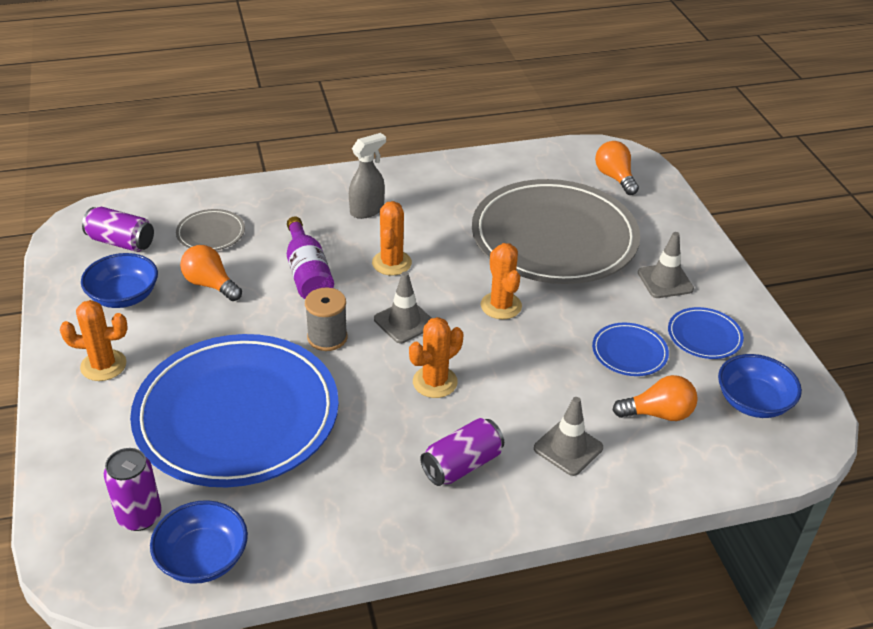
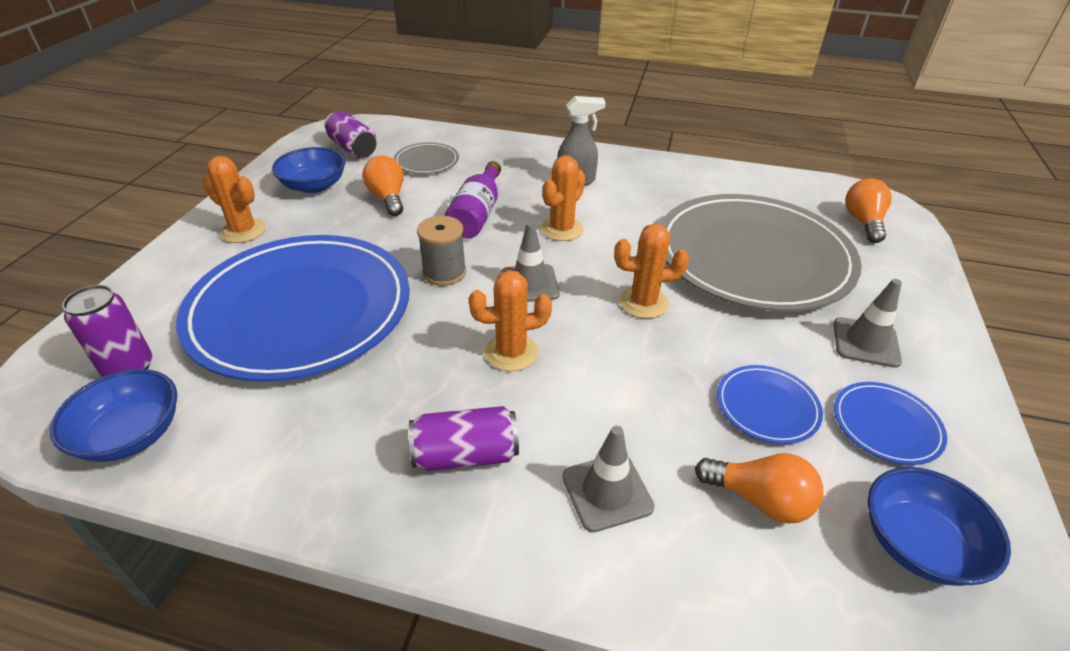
camera: 30 degrees right, 0 degrees up
orange cactus [481,243,522,319] -> orange cactus turned 75 degrees clockwise [614,224,689,319]

